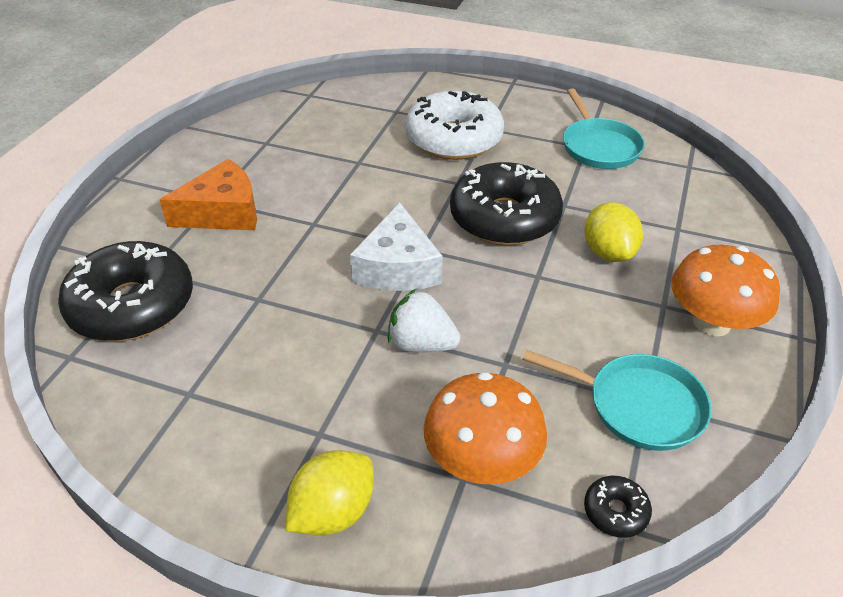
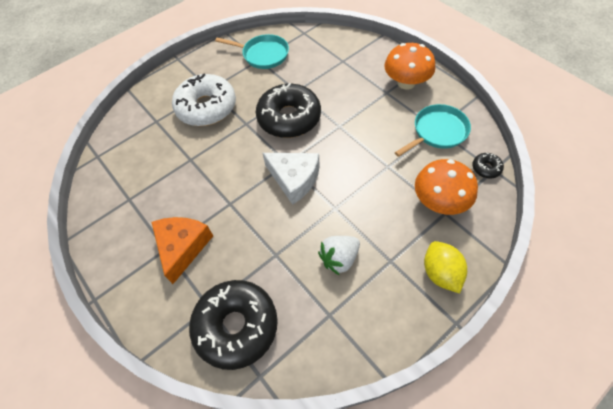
camera: 55 degrees left, 15 degrees up
white strawberry [388,289,461,352] -> white strawberry moved to [318,236,360,275]
yellow lemon [584,202,643,262] -> none

